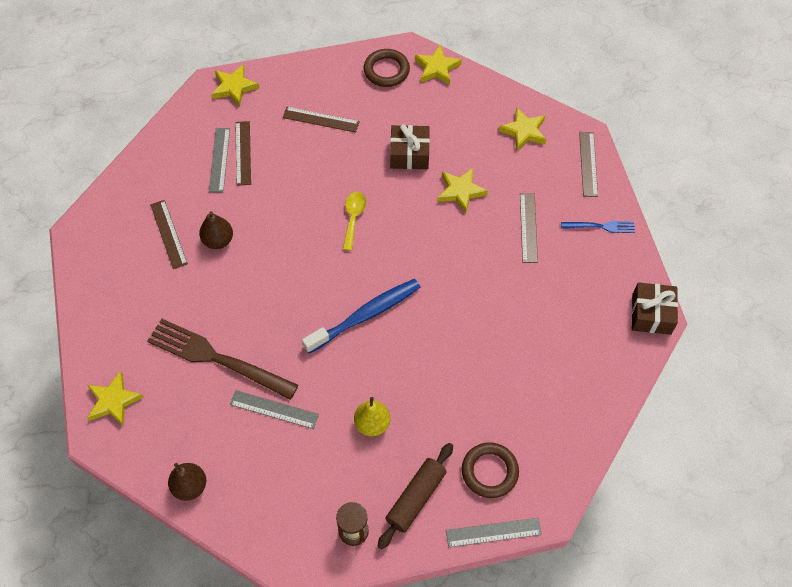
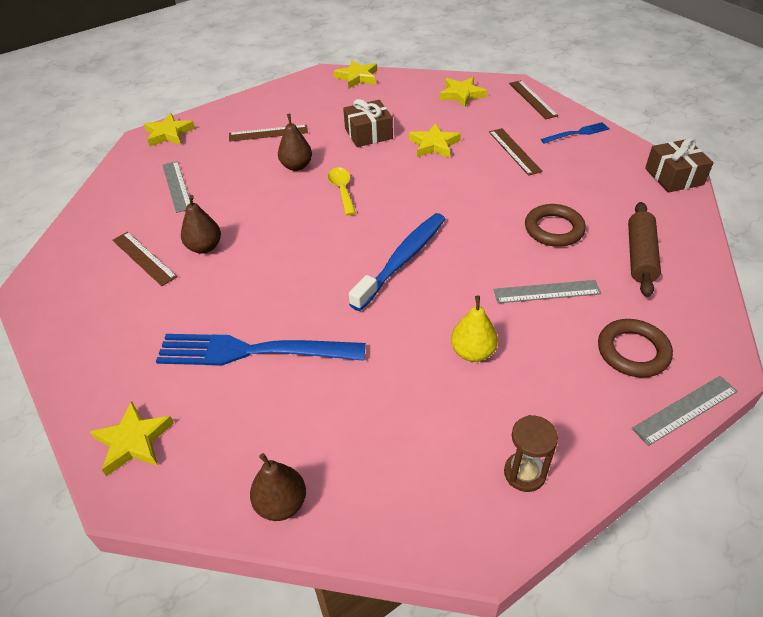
camera: 20 degrees left, 15 degrees down
brown fork [147,319,299,400] -> blue fork [156,334,366,366]
grey ruler [230,390,319,429] -> grey ruler moved to [494,280,601,303]
brown ruler [235,121,251,186] -> none
brown ring [364,49,410,87] -> brown ring moved to [525,204,586,247]
brown rolling pin [378,443,453,549] -> brown rolling pin moved to [628,202,661,297]
none -> brown pear [278,114,312,171]

